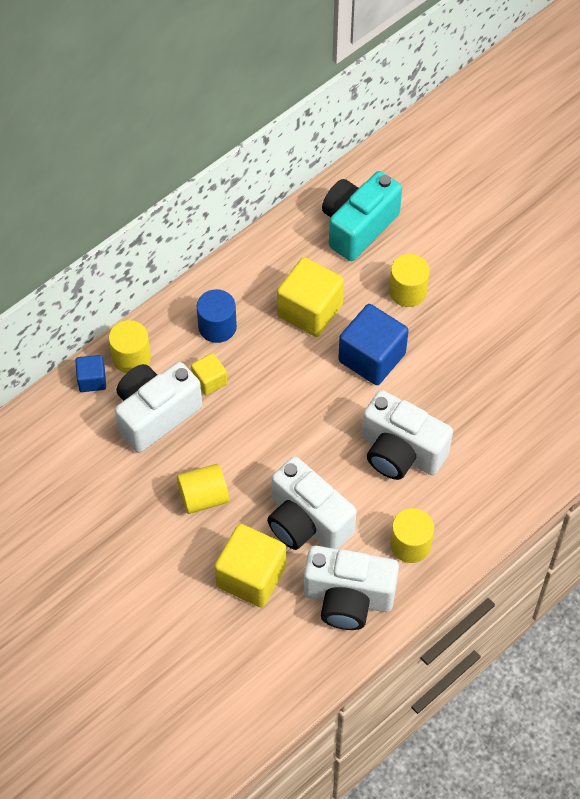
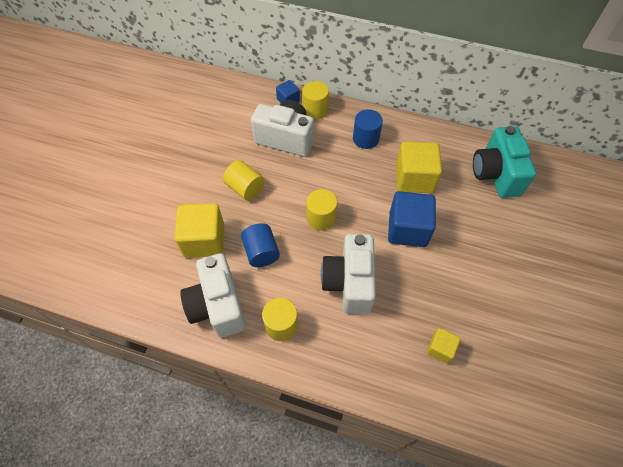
camera: 60 degrees right, 0 degrees up
yellow cube [191,353,227,395] -> yellow cube moved to [427,328,461,364]
white camera [267,456,357,550] -> blue cylinder [241,223,280,267]
turquoise camera [322,171,402,261] -> turquoise camera turned 105 degrees counterclockwise [473,126,536,198]
yellow cylinder [389,254,430,307] -> yellow cylinder moved to [306,189,337,231]

